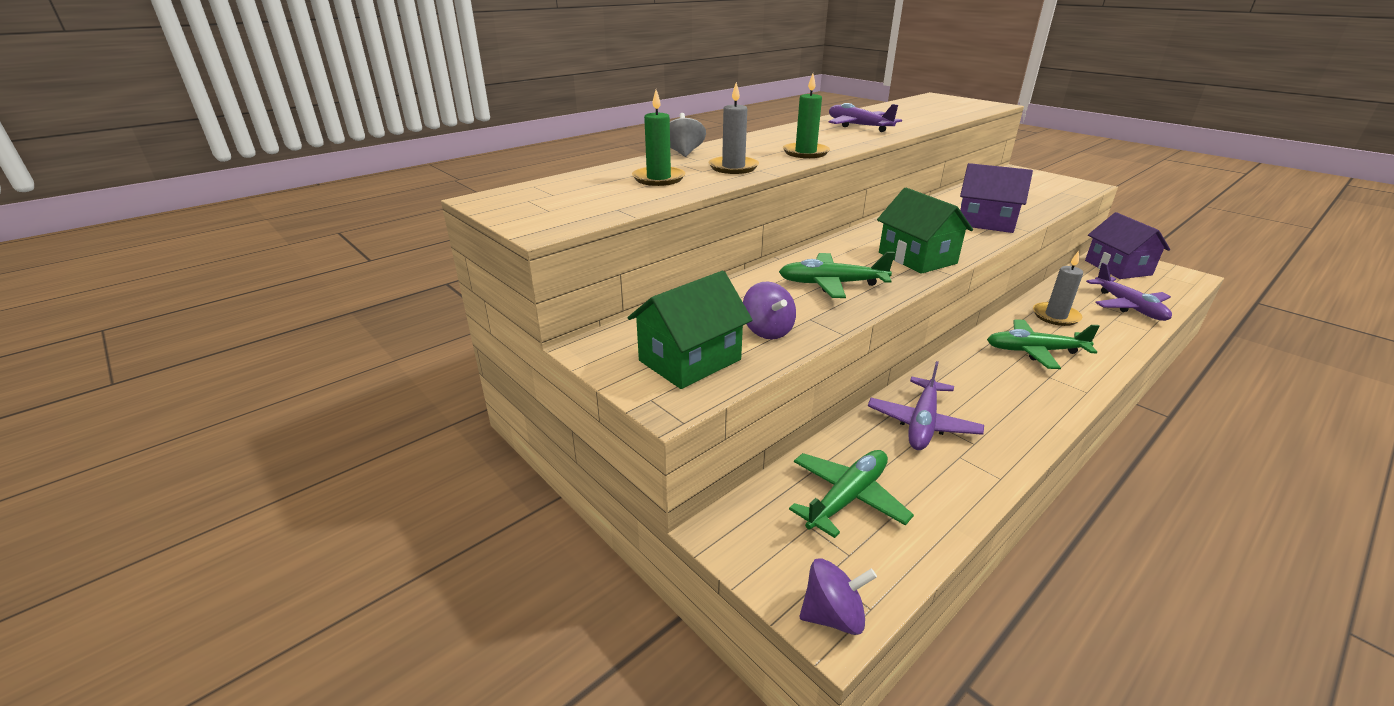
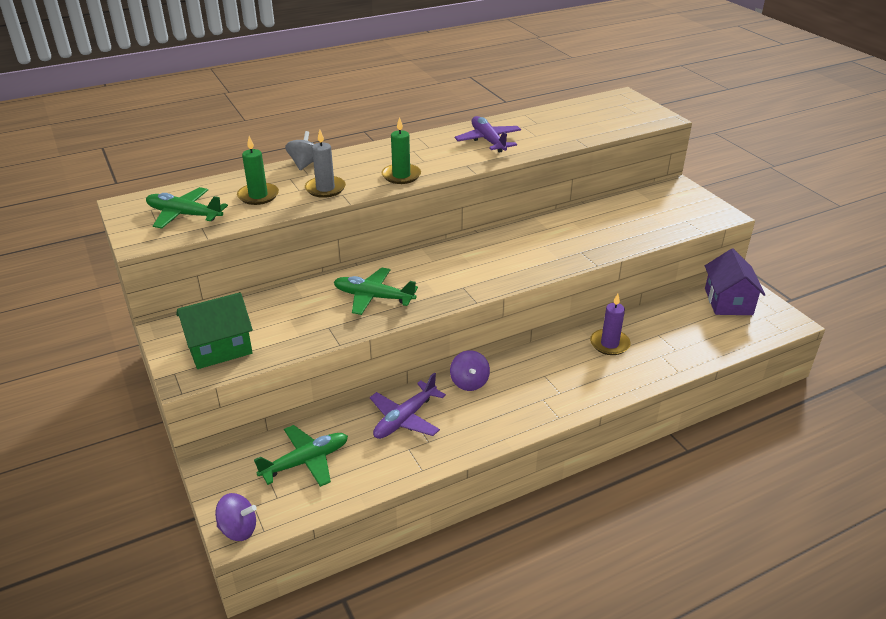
camera: 15 degrees right, 5 degrees up
purple spinning top [743,281,796,340] -> purple spinning top moved to [450,350,490,391]
green house [877,187,973,274] -> none
purple house [960,163,1033,233] -> none
green plane [987,319,1100,369] -> green plane moved to [146,187,228,229]
grey candle [1033,251,1083,326] -> purple candle [590,294,631,355]
purple plane [1086,263,1172,321] -> none

